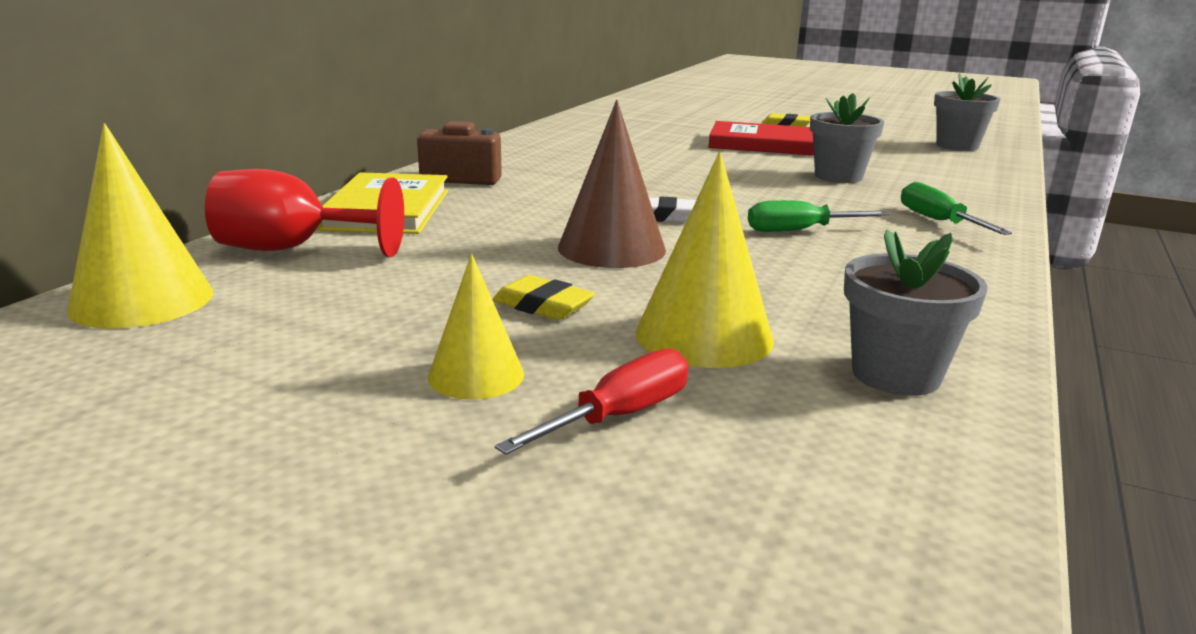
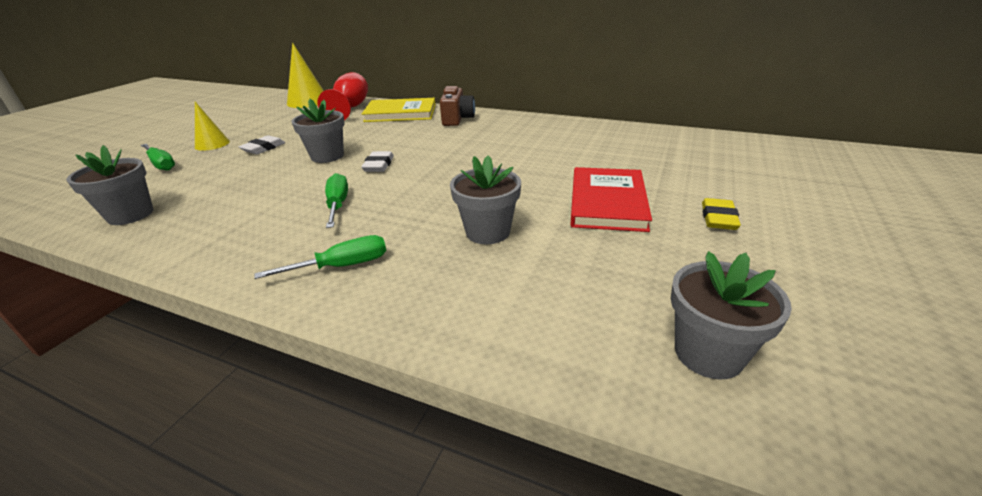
camera: 90 degrees right, 10 degrees up
yellow eraser [492,275,595,320] -> white eraser [239,135,285,154]
red screwdriver [495,348,689,455] -> green screwdriver [141,144,175,171]
brown cone [558,100,666,268] -> grey flower pot [291,99,345,163]
yellow cone [636,151,774,368] -> none

